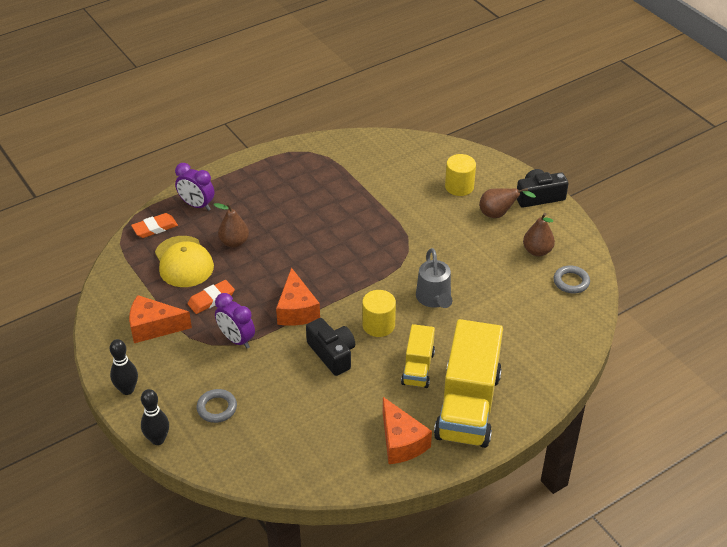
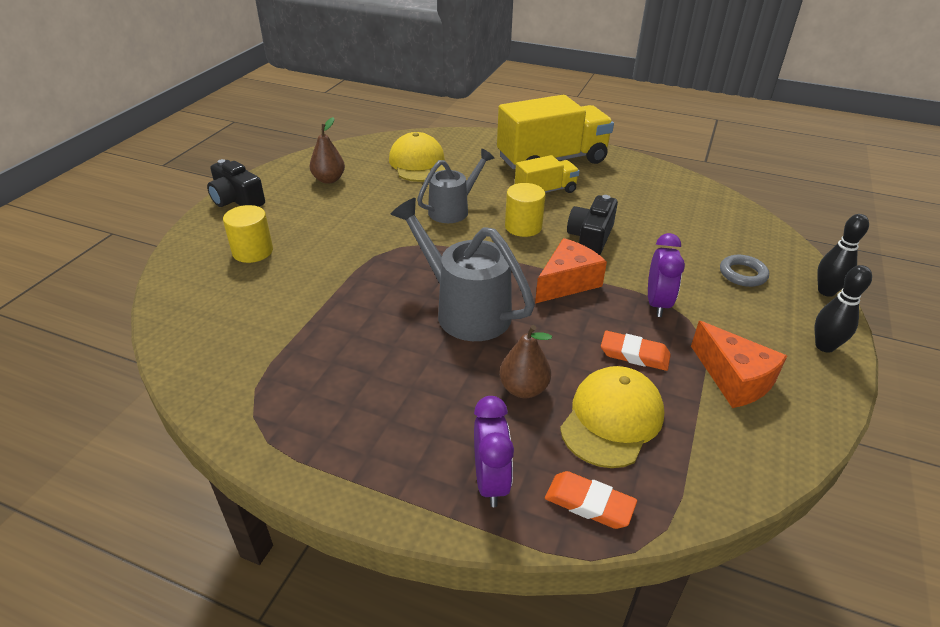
camera: 125 degrees left, 5 degrees down
orange cheese [383,397,432,464] -> none
brown pear [479,188,536,218] -> none
grey ring [554,266,590,293] -> none
none -> yellow cap [389,132,446,182]
none -> grey watering can [390,198,535,341]

